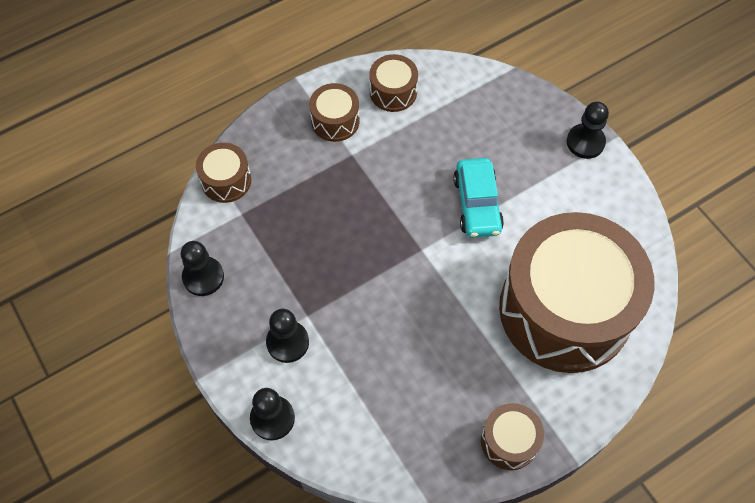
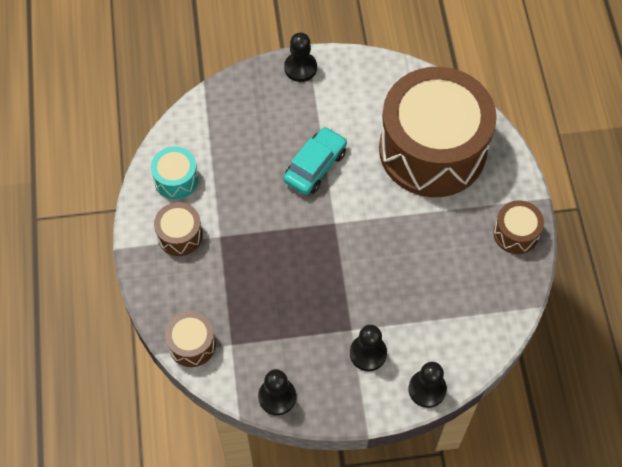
camera: 65 degrees left, 0 degrees up
brown drum [369,54,418,112] -> turquoise drum [151,147,199,199]
turquoise car [453,158,504,238] -> turquoise car turned 75 degrees counterclockwise [283,126,347,195]

